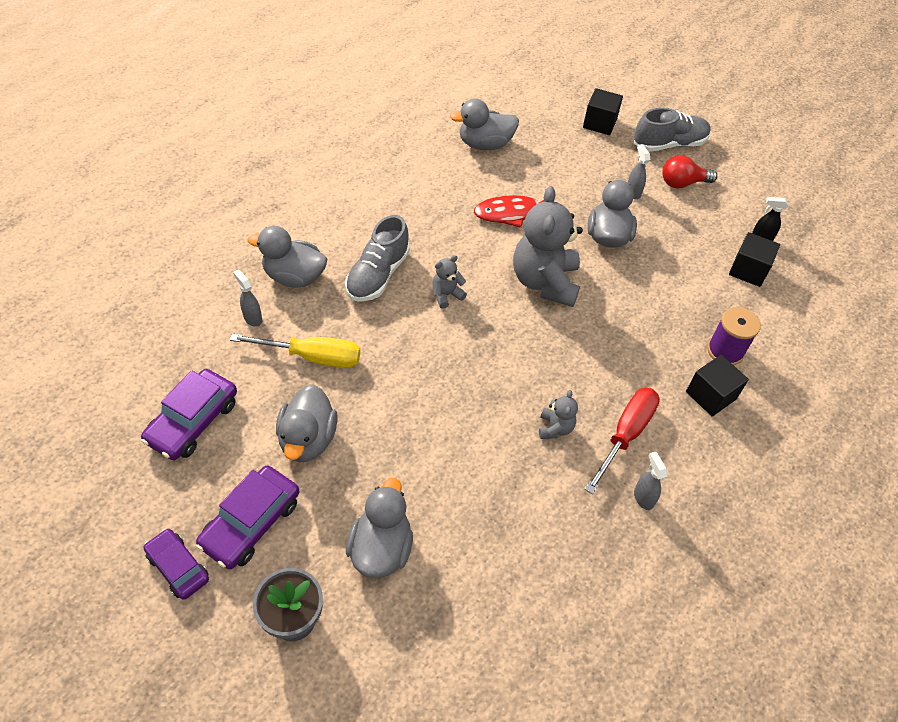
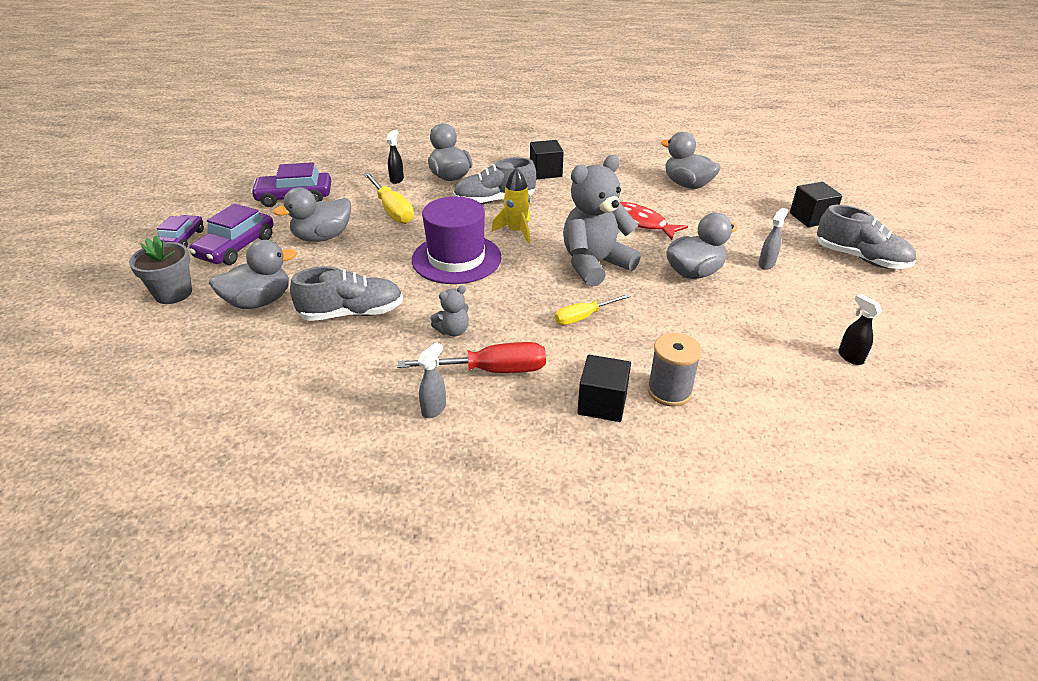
camera: 55 degrees right, 15 degrees down
purple car [196,465,299,569] -> purple car turned 60 degrees counterclockwise [189,203,274,265]
grey spray bottle [233,269,262,327] -> black spray bottle [387,130,404,184]
grey teddy bear [433,255,467,309] -> yellow rocket [491,167,530,244]
red light bulb [662,155,717,188] -> none
purple spool [707,307,761,365] -> grey spool [647,333,702,406]
black cube [729,232,780,287] -> black cube moved to [530,140,564,179]
none -> grey shoe [290,266,403,321]
none -> purple hat [412,196,502,284]
none -> yellow screwdriver [555,294,630,325]

